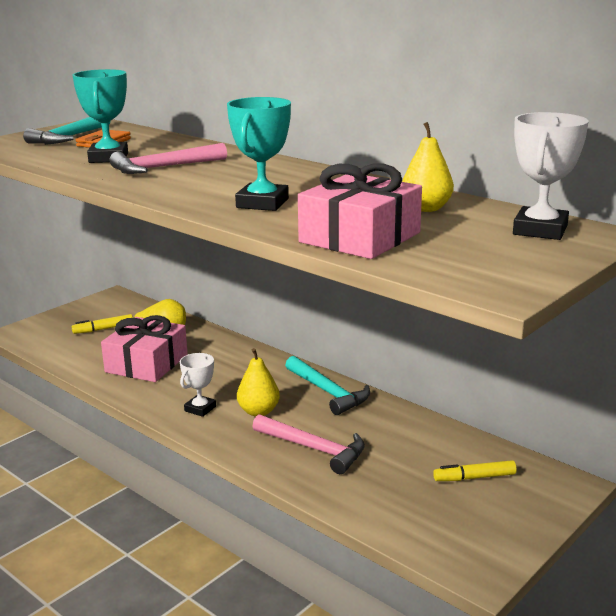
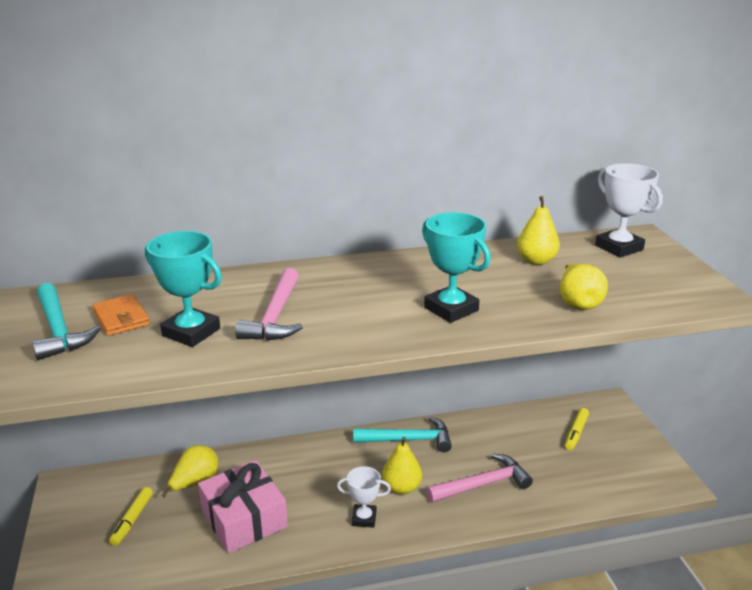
camera: 55 degrees left, 5 degrees up
white trophy [180,353,216,417] -> white trophy turned 60 degrees counterclockwise [337,466,391,528]
pink gift [298,163,422,259] -> yellow pear [560,264,608,310]

